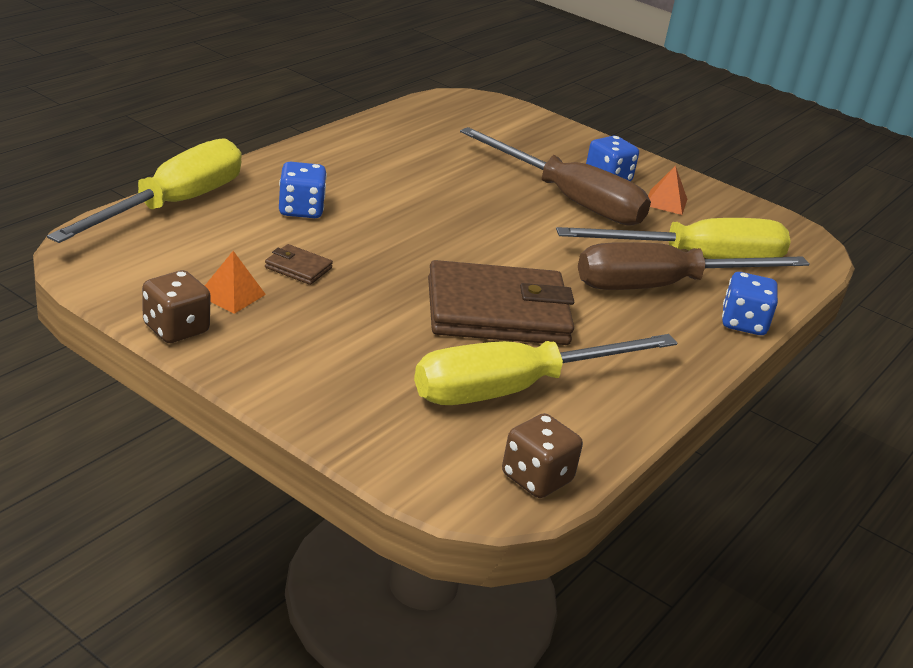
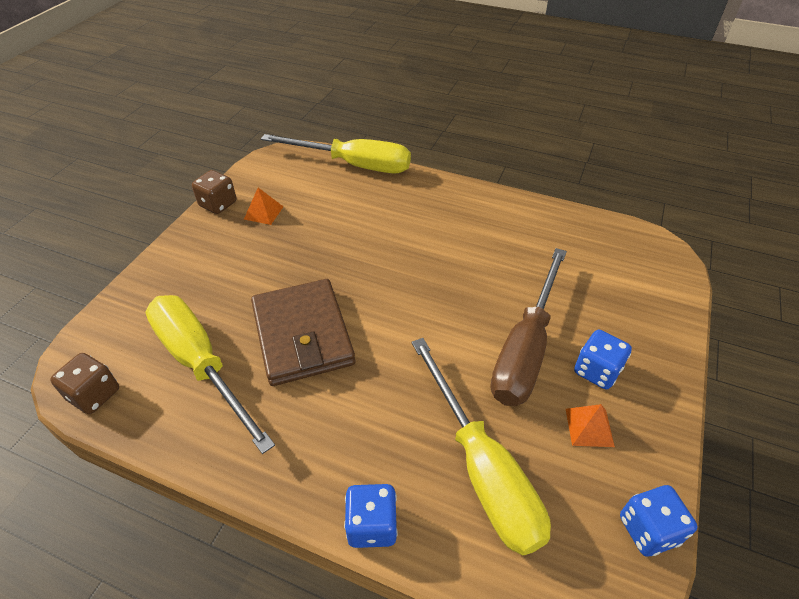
camera: 80 degrees right, 15 degrees up
brown wallet [265,244,333,285] -> none
blue dice [279,162,327,218] -> blue dice moved to [620,485,698,557]
brown screwdriver [578,242,810,290] -> none

